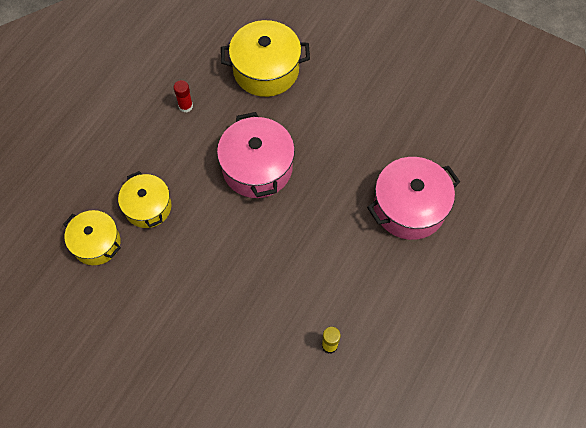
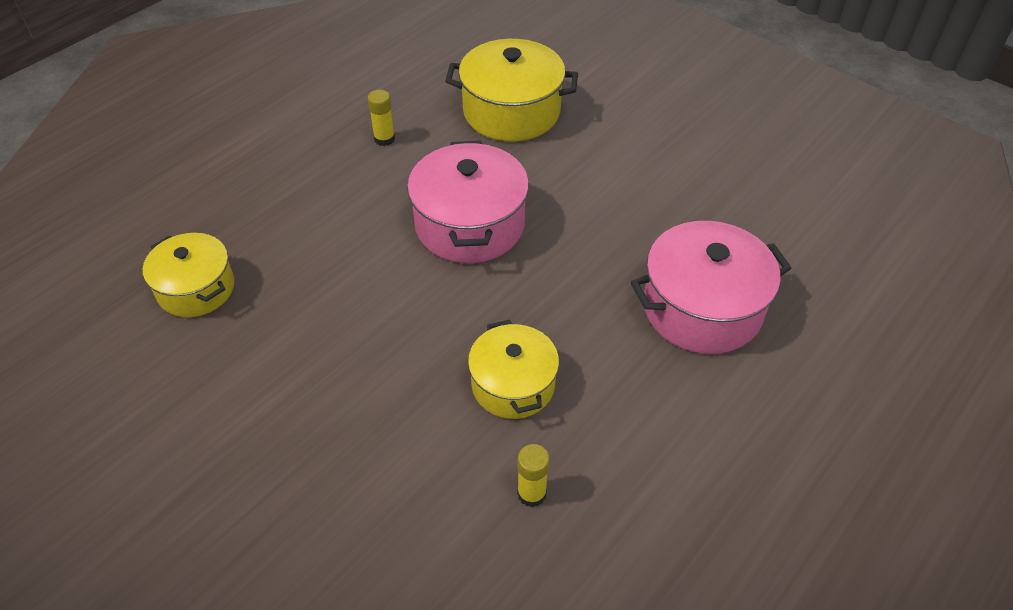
camera: 10 degrees right, 15 degrees down
yellow pot [118,171,171,228] -> yellow pot moved to [468,320,559,419]
red glue stick [174,80,193,113] -> yellow glue stick [368,90,395,146]

